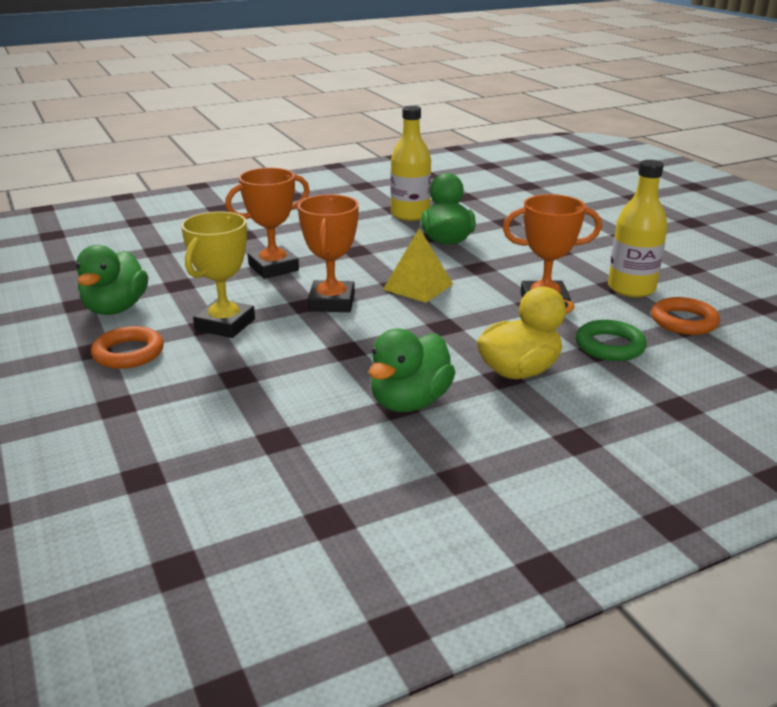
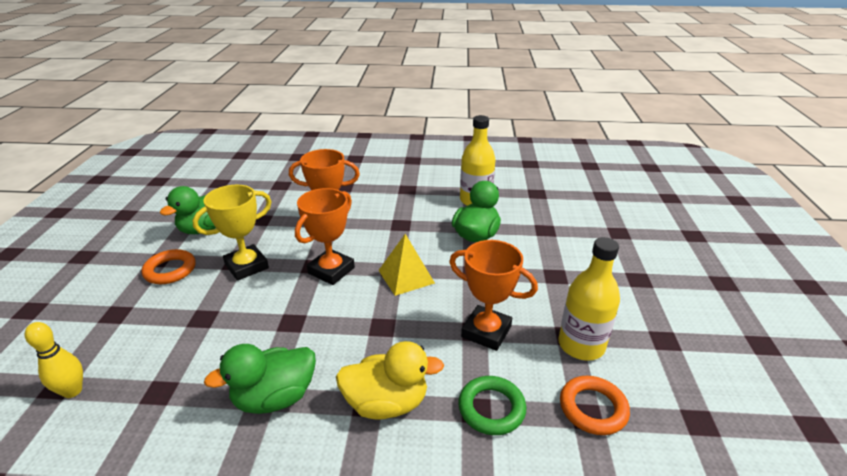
camera: 30 degrees right, 5 degrees up
none -> yellow bowling pin [25,322,83,398]

